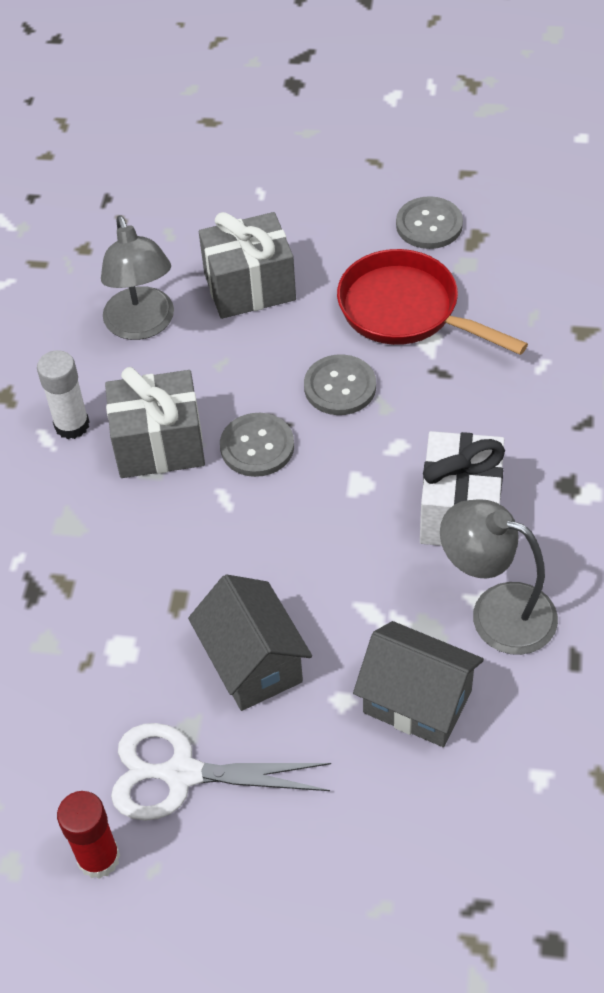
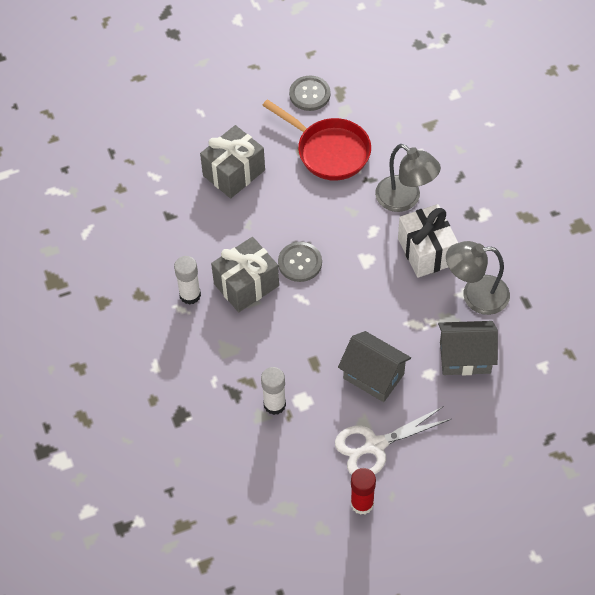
camera: 30 degrees left, 5 degrees up
grey lamp [101,215,174,340] -> grey lamp moved to [375,144,441,212]
grey button [304,354,376,415] -> none
red pan [337,249,528,355] -> red pan turned 150 degrees counterclockwise [262,99,371,181]
none -> white glue stick [261,367,286,415]

